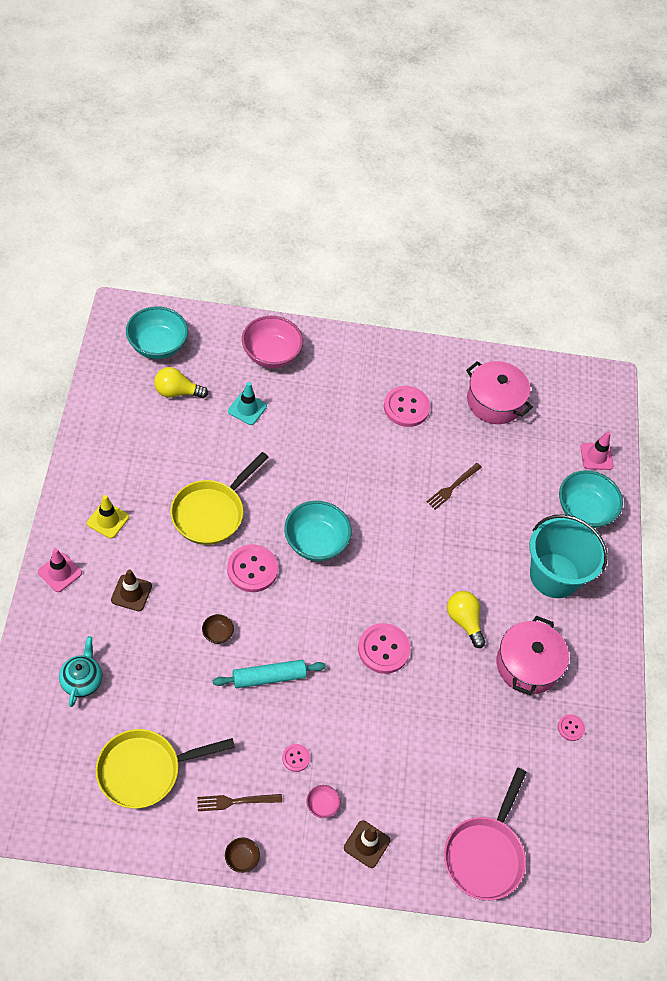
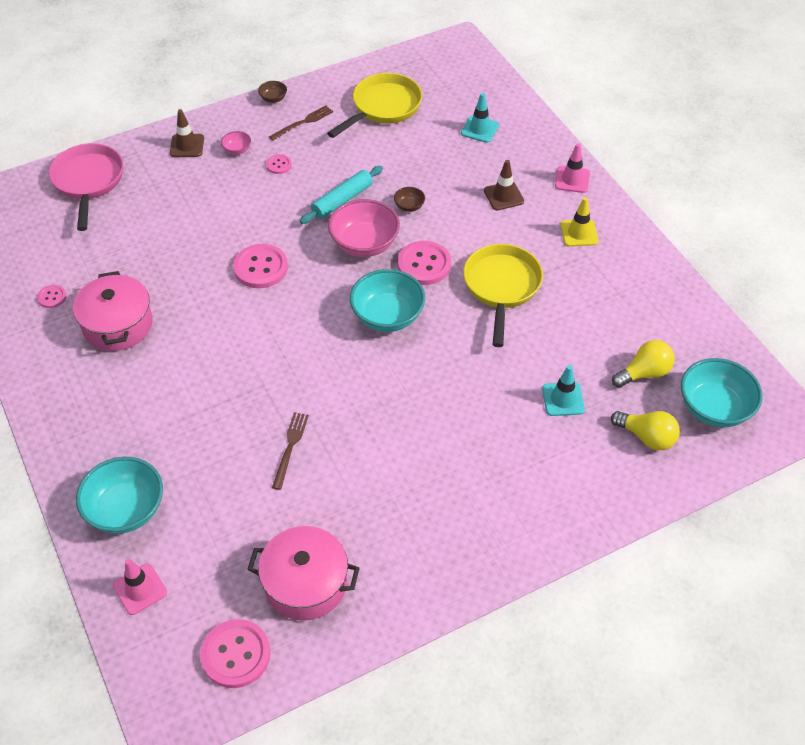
camera: 155 degrees right, 5 degrees down
turquoise teapot [59,636,102,707] -> turquoise traffic cone [461,93,499,143]
pink bowl [242,316,303,368] -> pink bowl moved to [328,199,400,257]
pink button [384,386,430,427] -> pink button moved to [200,619,271,688]
yellow light bulb [447,591,486,648] -> yellow light bulb moved to [611,411,680,450]
turquoise bucket [530,514,608,598] -> none

